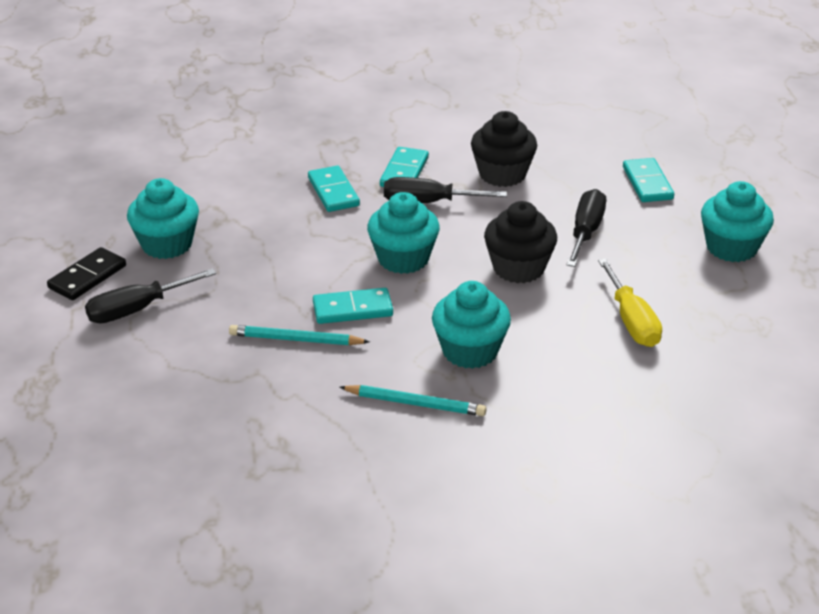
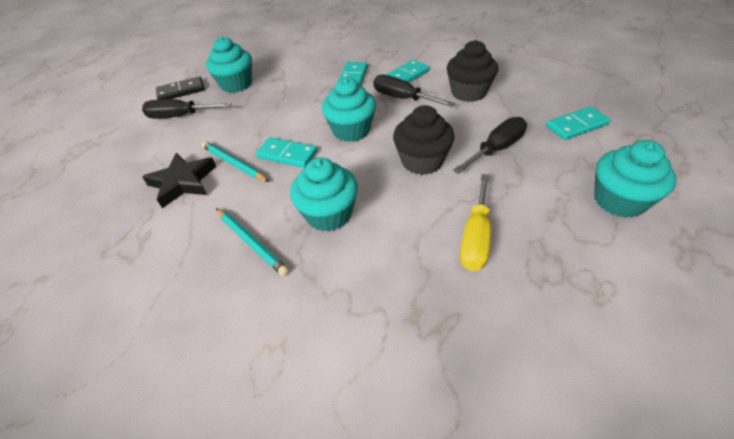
camera: 35 degrees right, 10 degrees up
turquoise domino [623,158,674,202] -> turquoise domino turned 45 degrees clockwise [546,106,611,140]
none -> black star [142,153,216,208]

